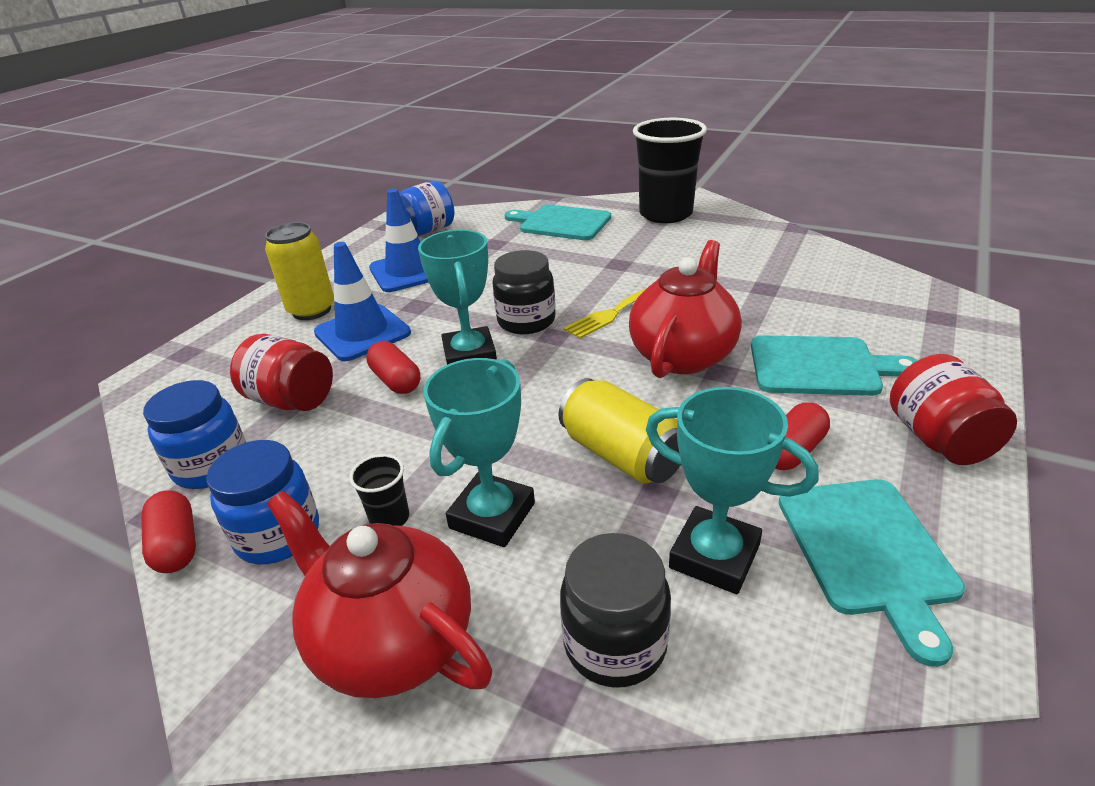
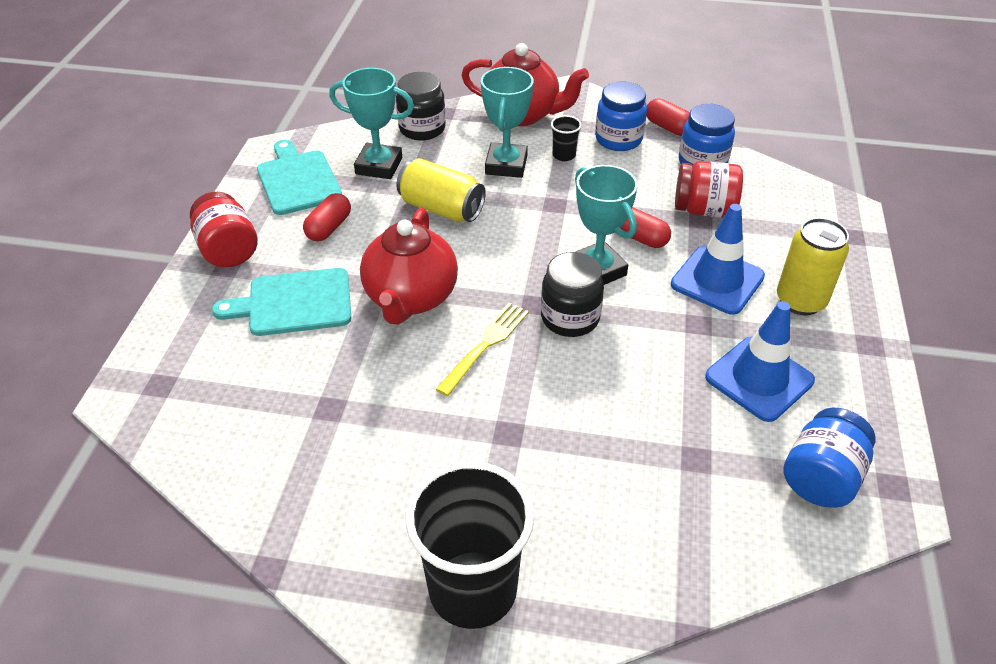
camera: 160 degrees right, 10 degrees up
turquoise cutting board [504,205,611,240] -> none

